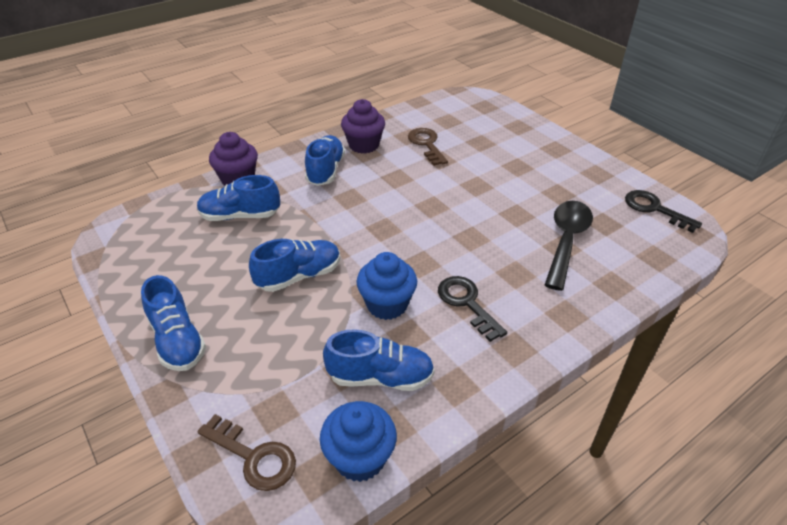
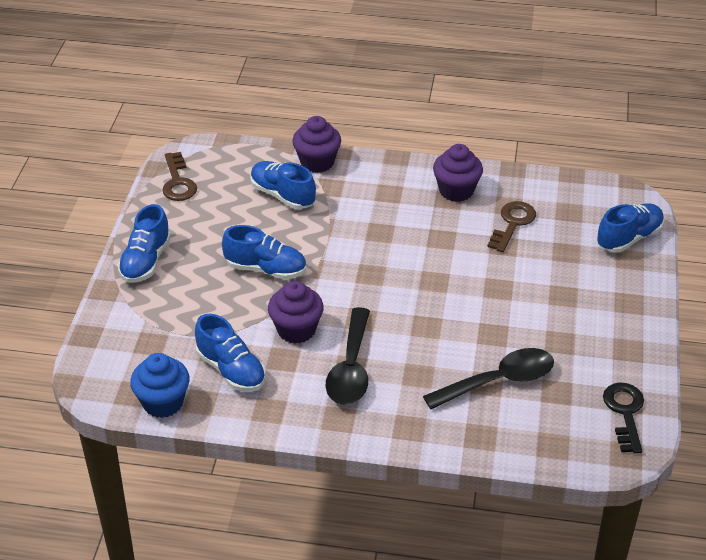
camera: 45 degrees right, 0 degrees up
brown key [198,414,296,491] -> brown key moved to [162,152,197,201]
blue shoe [305,135,345,186] -> blue shoe moved to [597,203,664,253]
blue cupcake [356,252,417,320] -> purple cupcake [268,281,324,344]
black key [438,276,507,342] -> black spoon [326,307,370,405]

